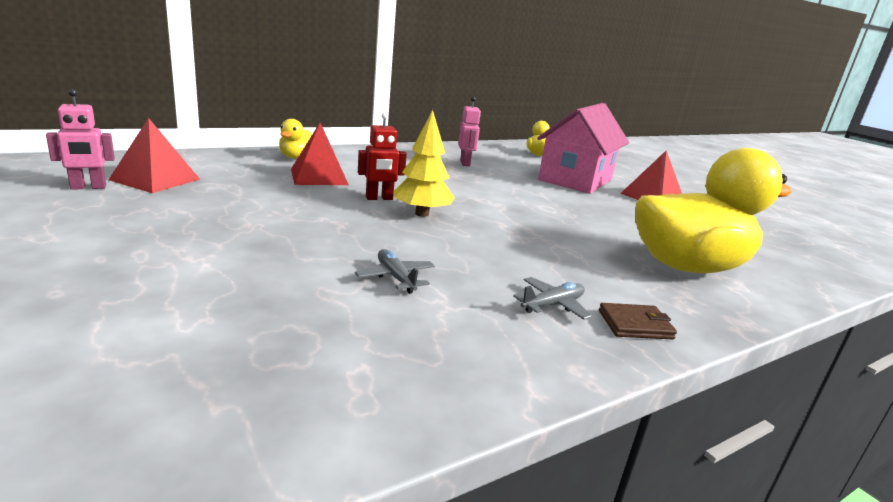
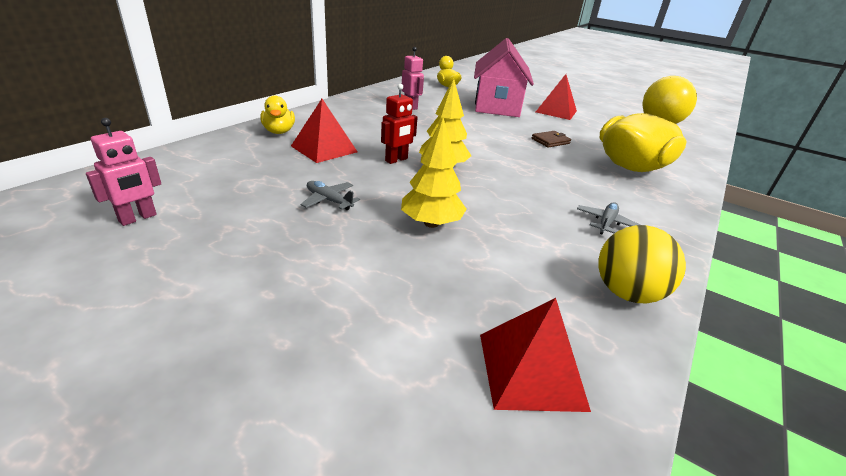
camera: 25 degrees left, 10 degrees up
red pyramid [109,118,200,193] -> red pyramid moved to [480,298,591,412]
grey plane [355,249,435,294] -> grey plane moved to [301,181,360,210]
brown wallet [599,303,677,339] -> brown wallet moved to [531,131,571,147]
none -> yellow tree [401,118,467,228]
none -> yellow ball [598,225,686,303]

